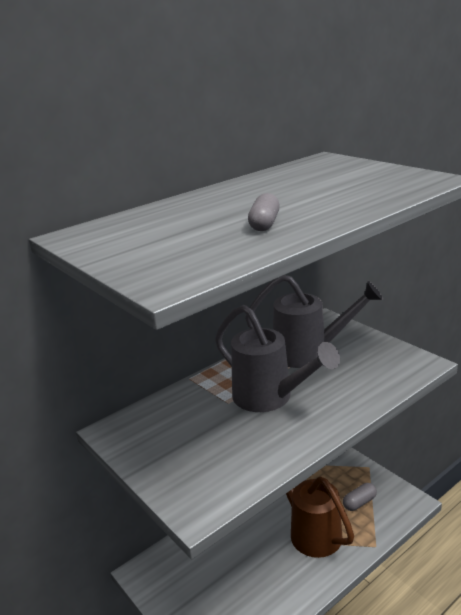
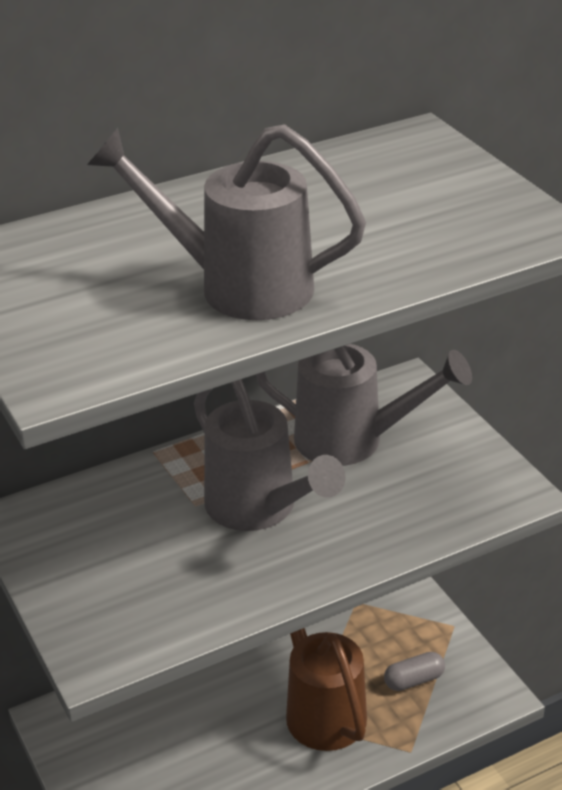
camera: 10 degrees right, 10 degrees up
grey capsule [248,193,280,231] -> grey watering can [87,124,366,320]

